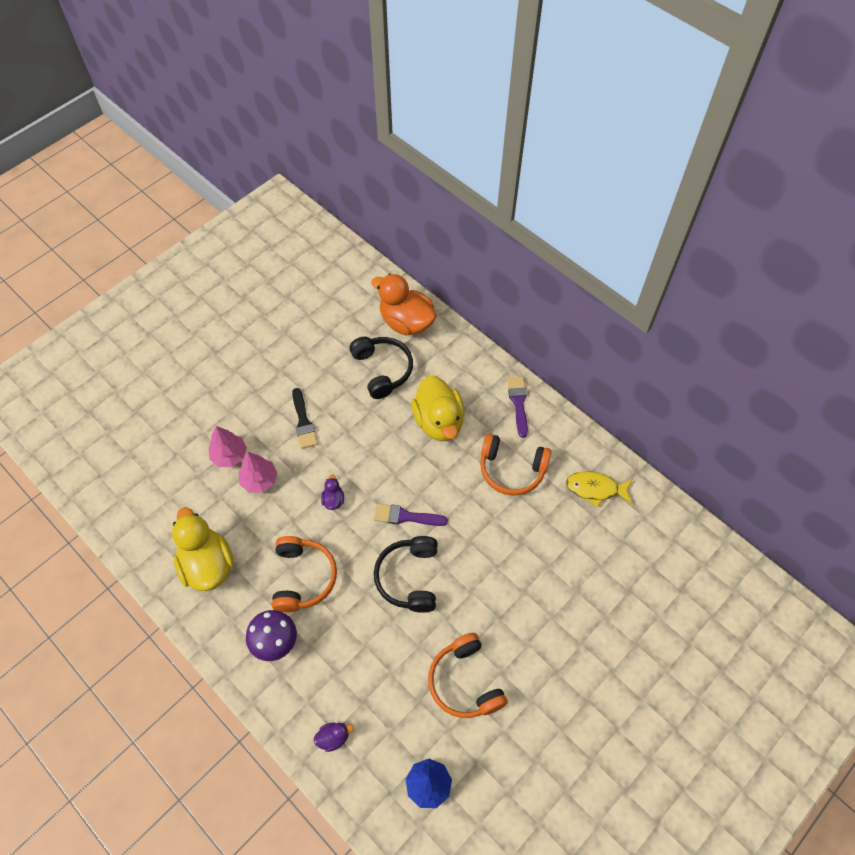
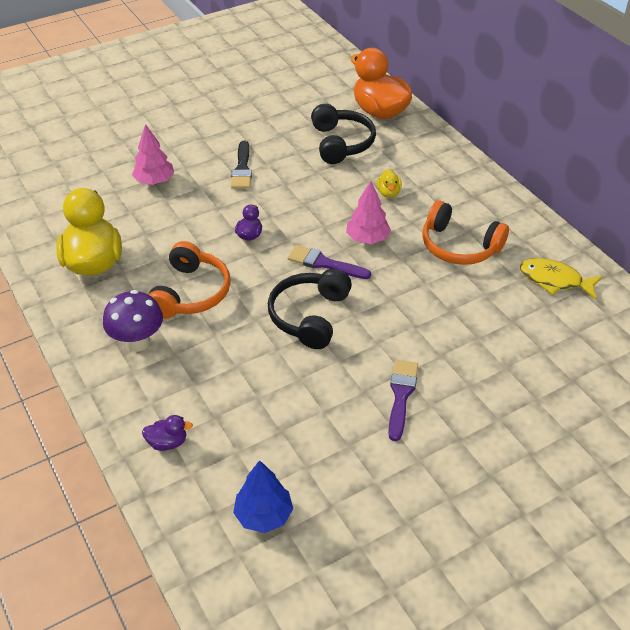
camera: 15 degrees right, 15 degrees down
pink tree [239,452,277,493] -> pink tree moved to [346,181,391,244]
yellow duck [411,375,465,441] -> yellow duck [377,169,402,198], size x0.43
orange headphones [428,633,508,718] -> none
purple brush [507,377,528,438] -> purple brush moved to [388,360,418,441]

